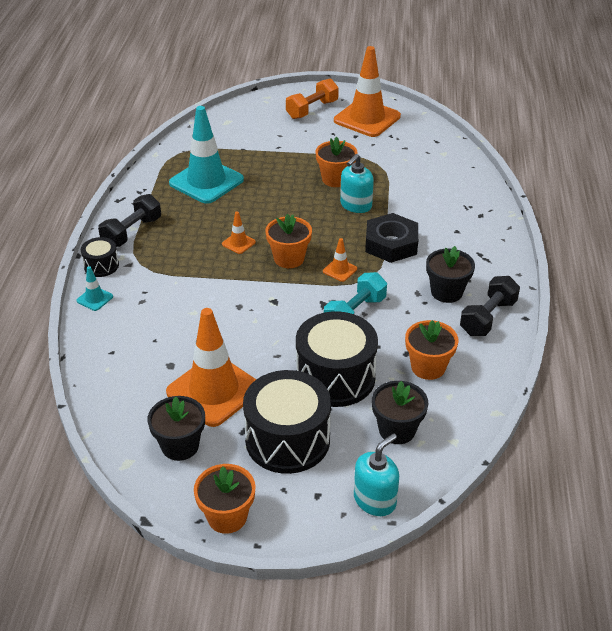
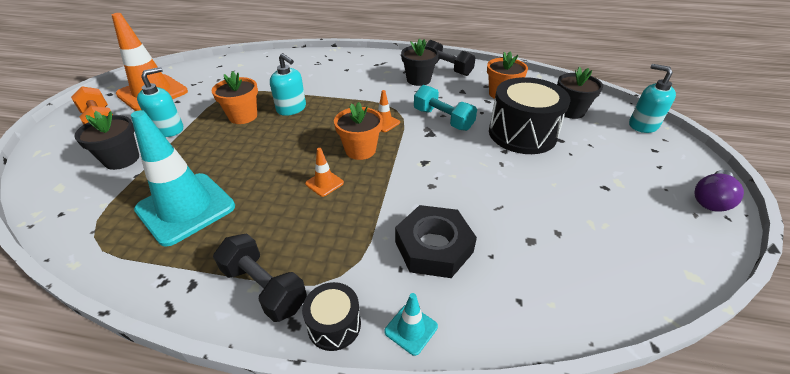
camera: 85 degrees left, 0 degrees up
black flower pot [147,396,205,461] -> black flower pot moved to [74,111,139,170]
orange traffic cone [166,308,257,427] -> none
orange flower pot [194,464,256,534] -> purple light bulb [694,170,744,212]
black drum [243,370,331,474] -> none
black nut [365,213,418,263] -> black nut moved to [395,205,477,278]
none -> turquoise soap dispenser [137,67,183,137]

